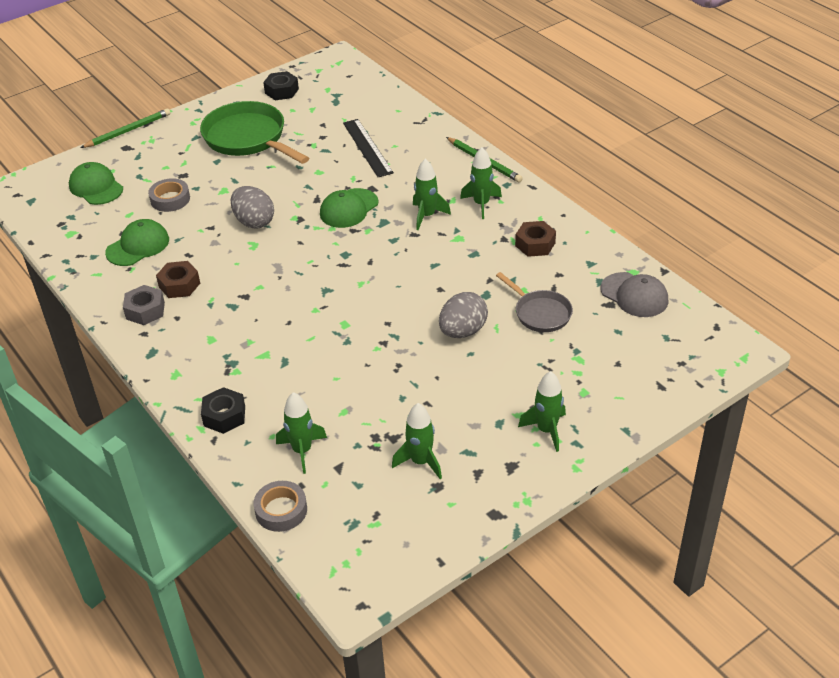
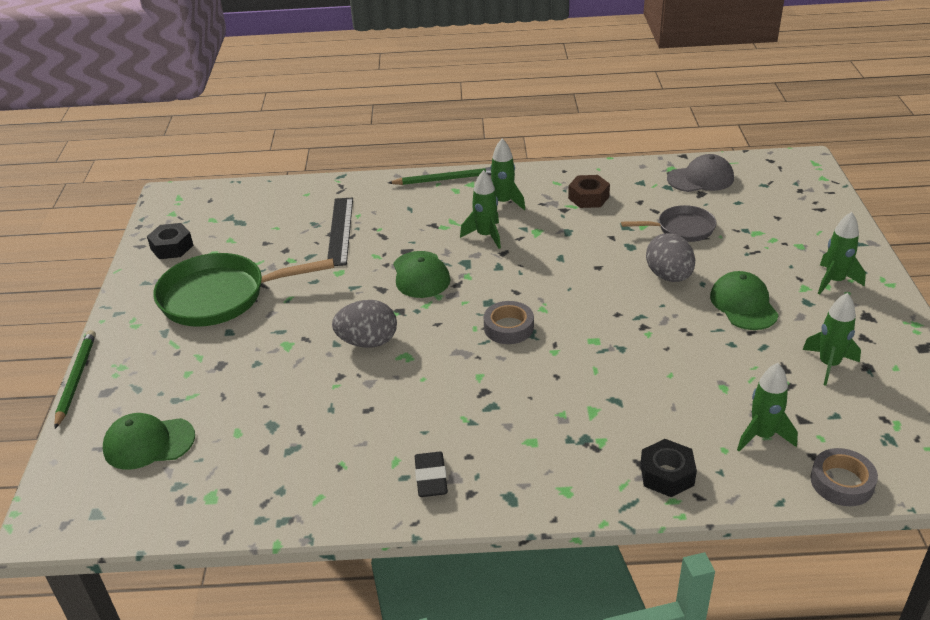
camera: 55 degrees left, 5 degrees down
green cap [105,219,169,266] -> green cap moved to [710,271,779,330]
grey nut [123,285,165,325] -> black eraser [415,452,448,497]
grey tape [148,178,190,212] -> grey tape moved to [484,301,534,344]
brown nut [156,261,200,298] -> none
black ruler [343,119,394,177] -> black ruler turned 75 degrees clockwise [327,198,353,266]

